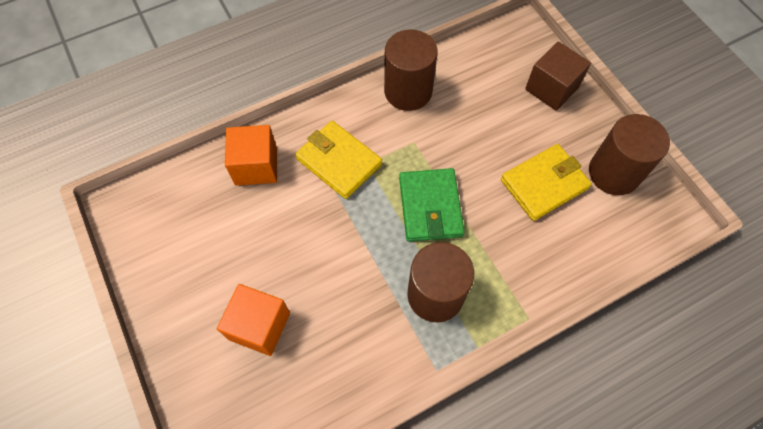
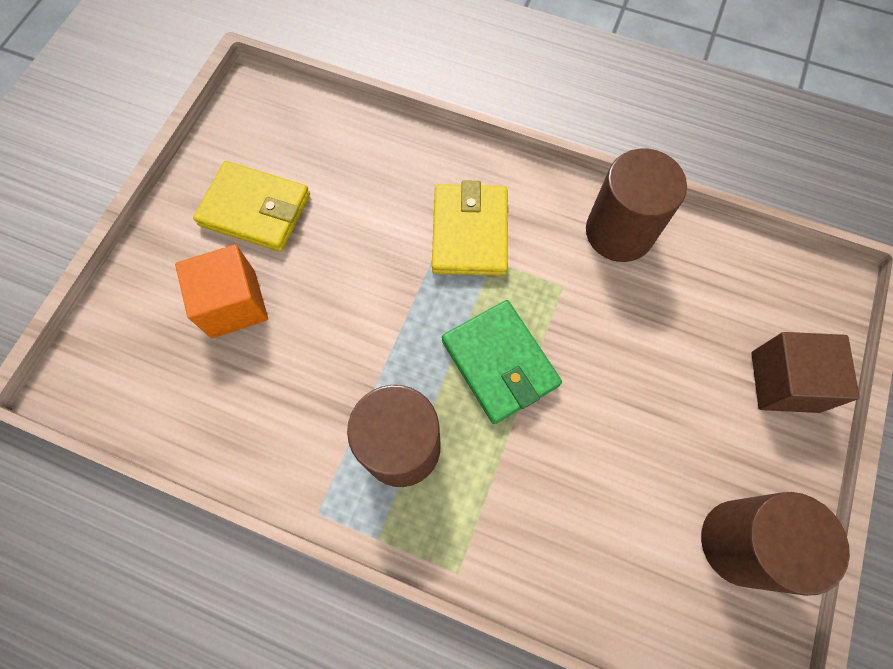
camera: 50 degrees right, 5 degrees up
orange cube [225,125,277,185] -> none
green wallet [399,168,465,242] -> green wallet turned 75 degrees counterclockwise [442,300,562,424]
yellow wallet [501,144,592,221] -> yellow wallet moved to [193,161,310,252]

